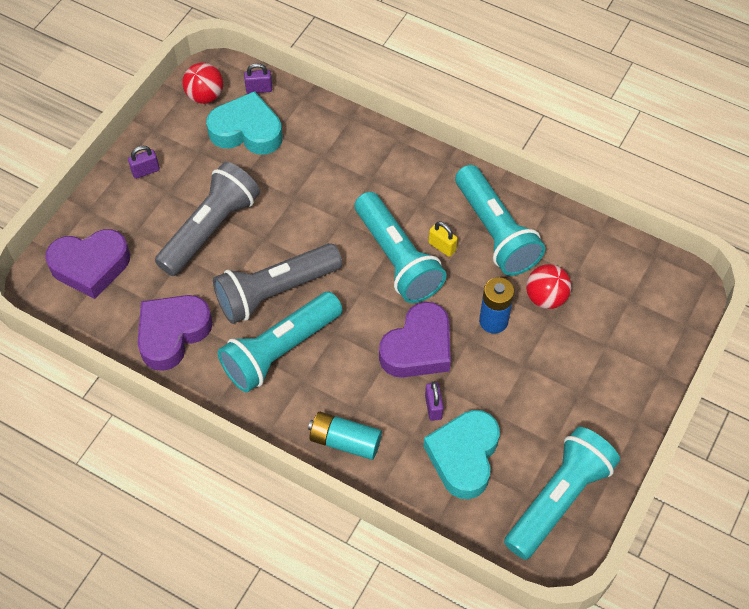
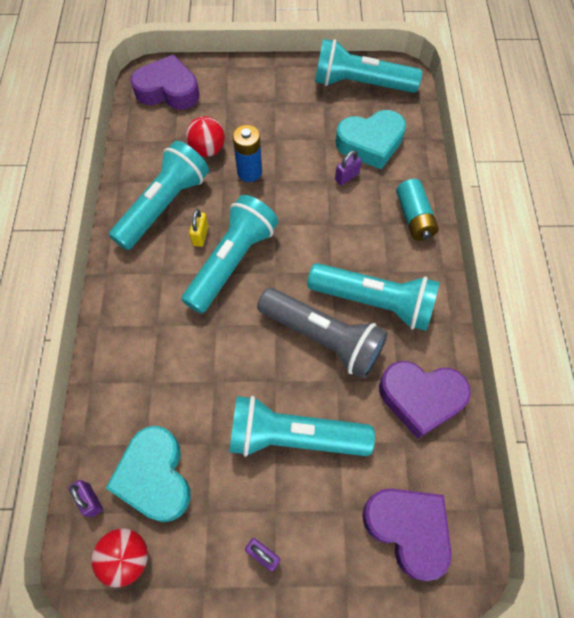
camera: 120 degrees left, 5 degrees up
grey flashlight [155,162,260,276] -> turquoise flashlight [230,396,375,457]
purple heart [379,302,451,378] -> purple heart moved to [131,54,199,110]

